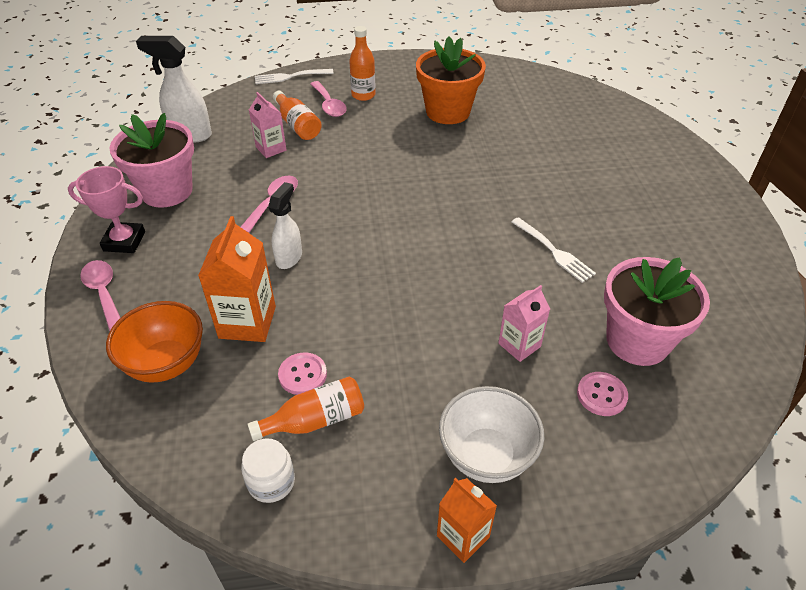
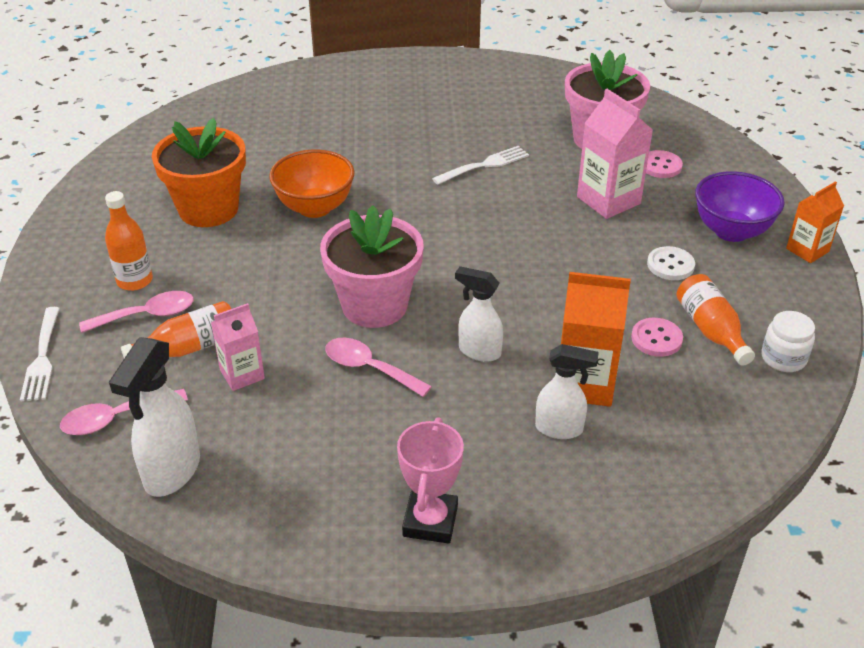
camera: 85 degrees left, 5 degrees down
pink spoon [80,260,120,331] -> pink spoon moved to [60,389,188,435]
orange bowl [106,301,203,383] -> orange bowl moved to [269,150,355,218]
pink flower pot [110,113,194,208] -> pink flower pot moved to [320,205,424,328]
white bowl [439,386,544,483] -> purple bowl [695,171,785,242]
pink carton [498,285,550,362] -> pink carton [577,89,653,219], size x1.60
none -> white spray bottle [535,344,599,439]
none -> white button [647,246,695,280]

